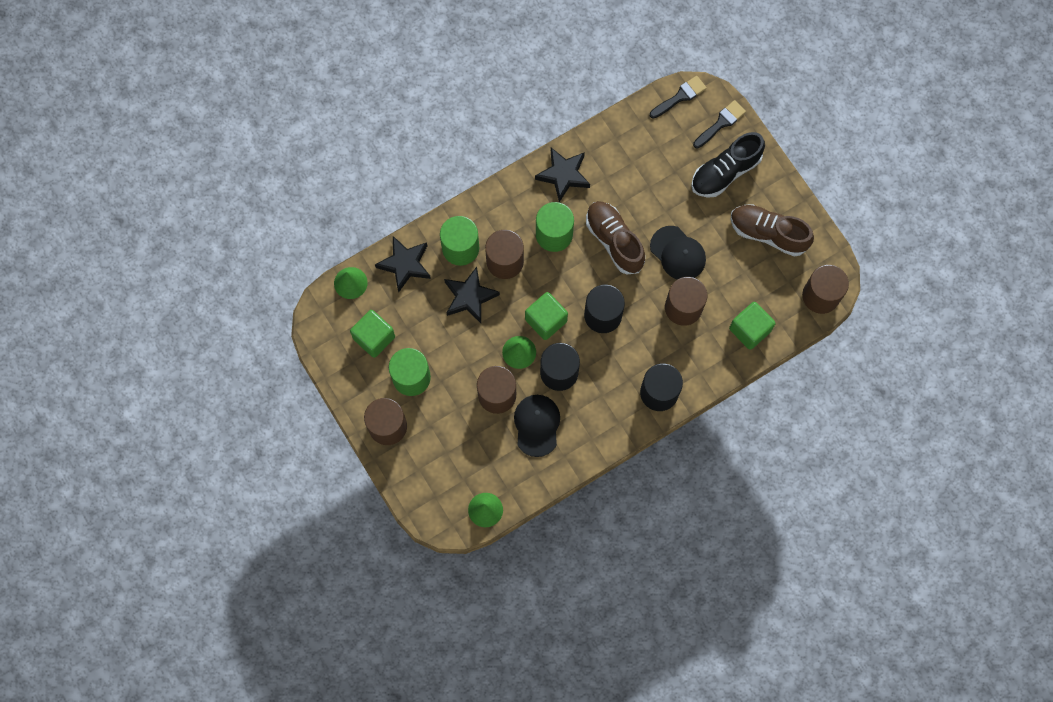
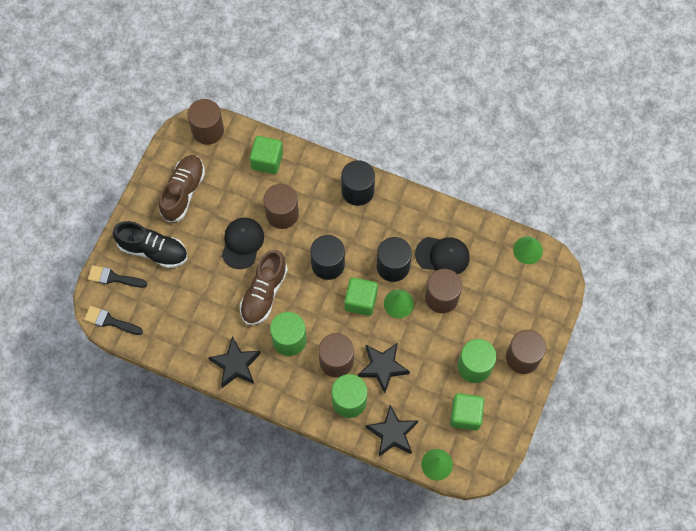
camera: 125 degrees left, 5 degrees down
black cap [514,395,560,457] -> black cap turned 135 degrees counterclockwise [415,237,470,274]
brown shoe [731,205,814,257] -> brown shoe turned 150 degrees counterclockwise [159,155,205,222]

